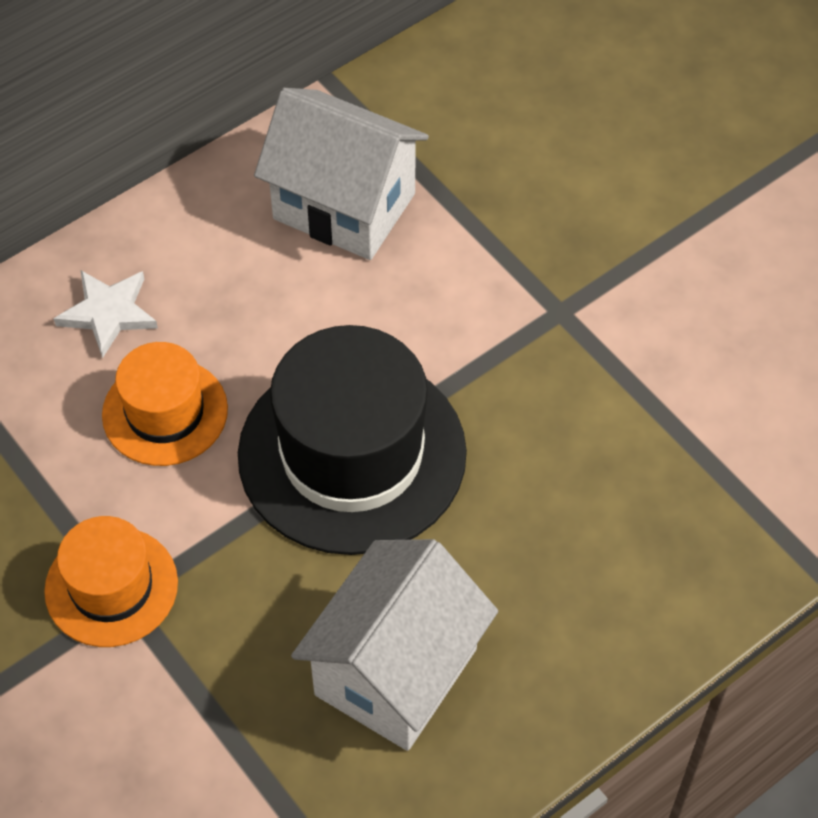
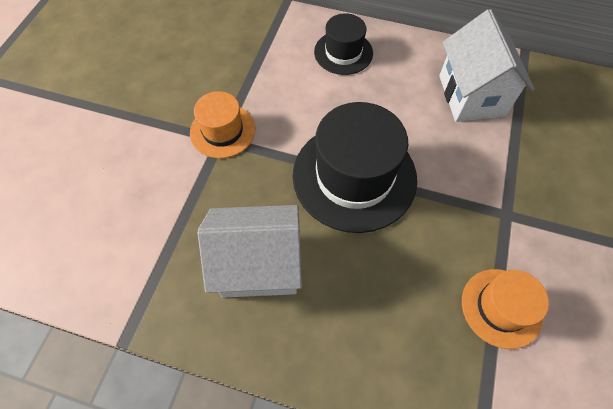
camera: 55 degrees right, 5 degrees up
white star [54,270,158,358] -> black hat [314,13,373,75]
orange hat [102,342,228,466] -> orange hat moved to [462,269,549,349]

